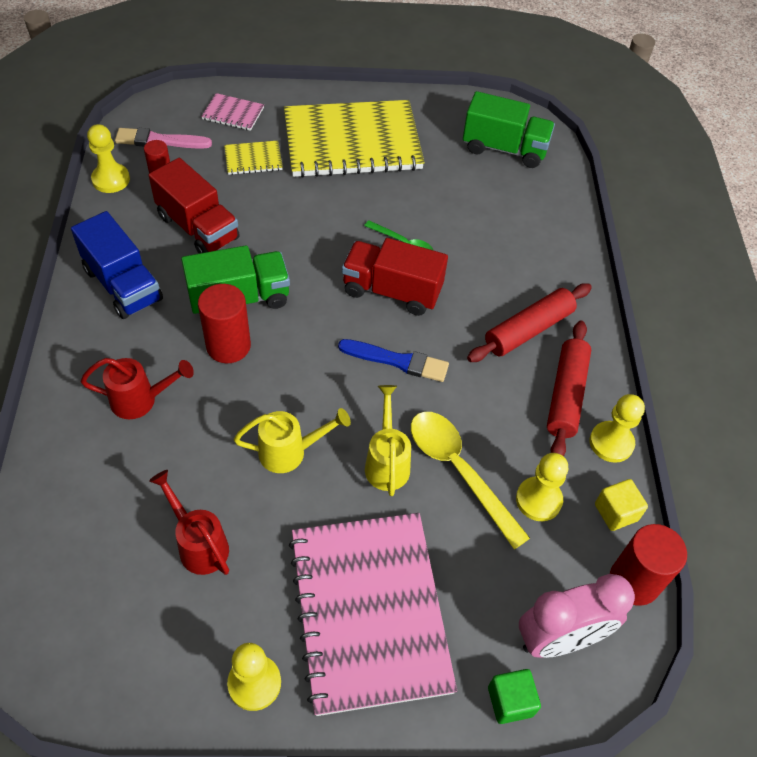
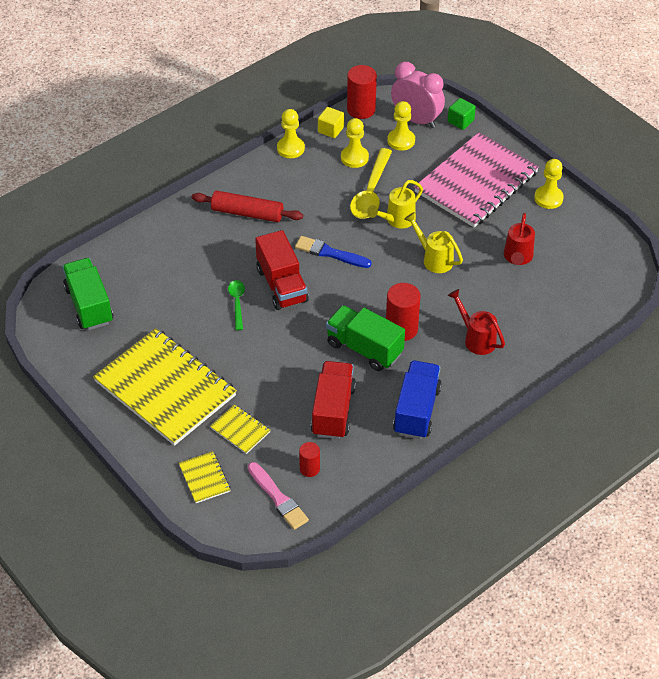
camera: 125 degrees left, 5 degrees down
yellow pawn [87,124,130,193] -> yellow pawn moved to [387,101,415,151]
pink notebook [201,93,264,131] -> yellow notebook [179,451,230,503]
blue brush [338,339,449,382] -> blue brush turned 45 degrees counterclockwise [295,236,372,268]
red rolling pin [547,321,591,456] -> none

